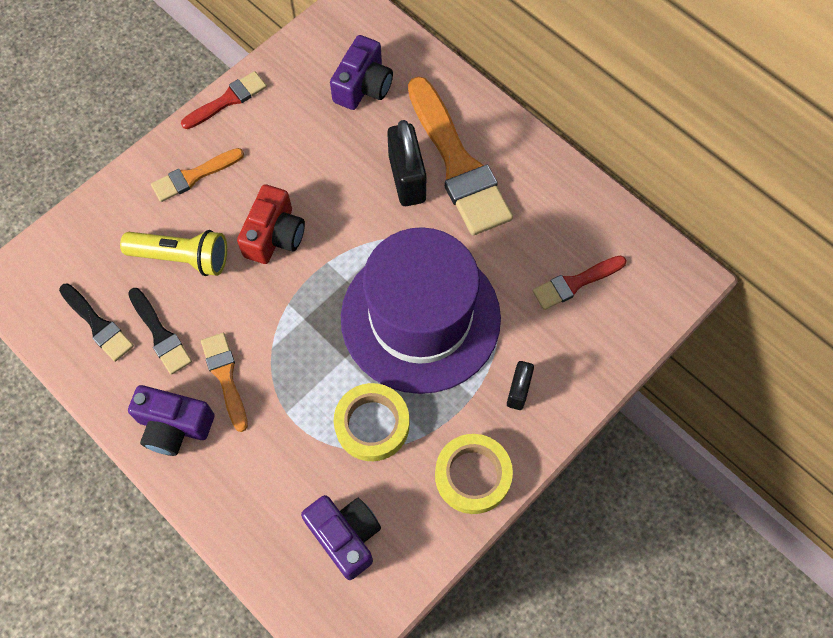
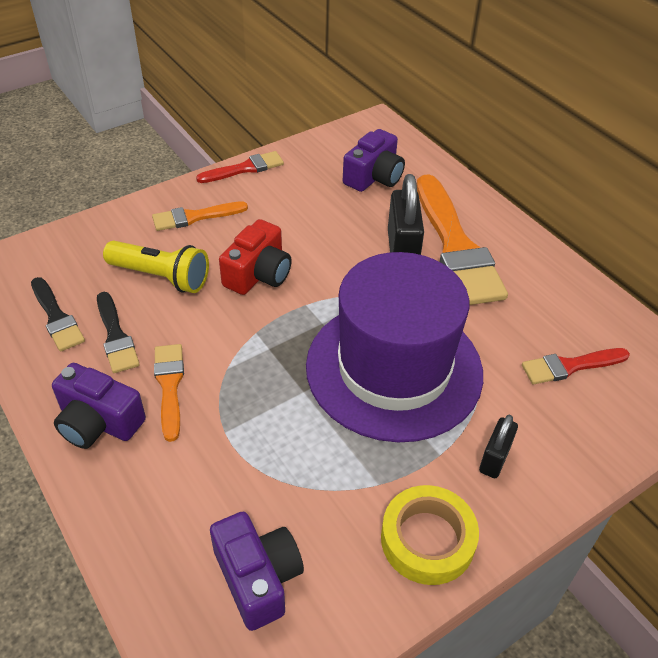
camera: 10 degrees right, 20 degrees down
yellow tape [334,383,409,461] -> none

